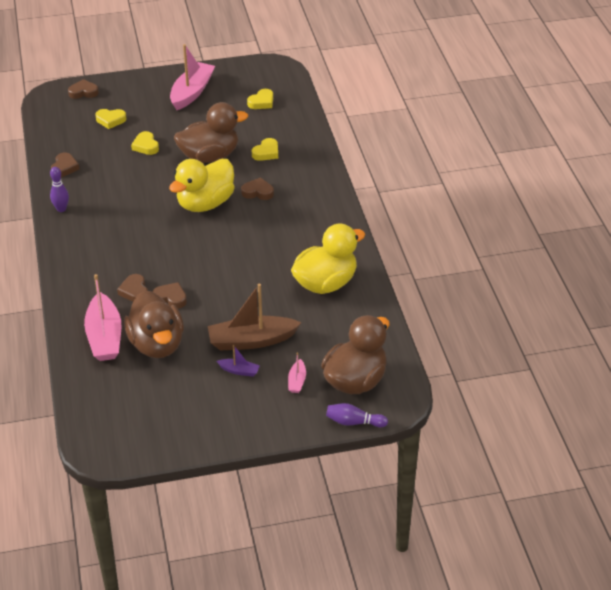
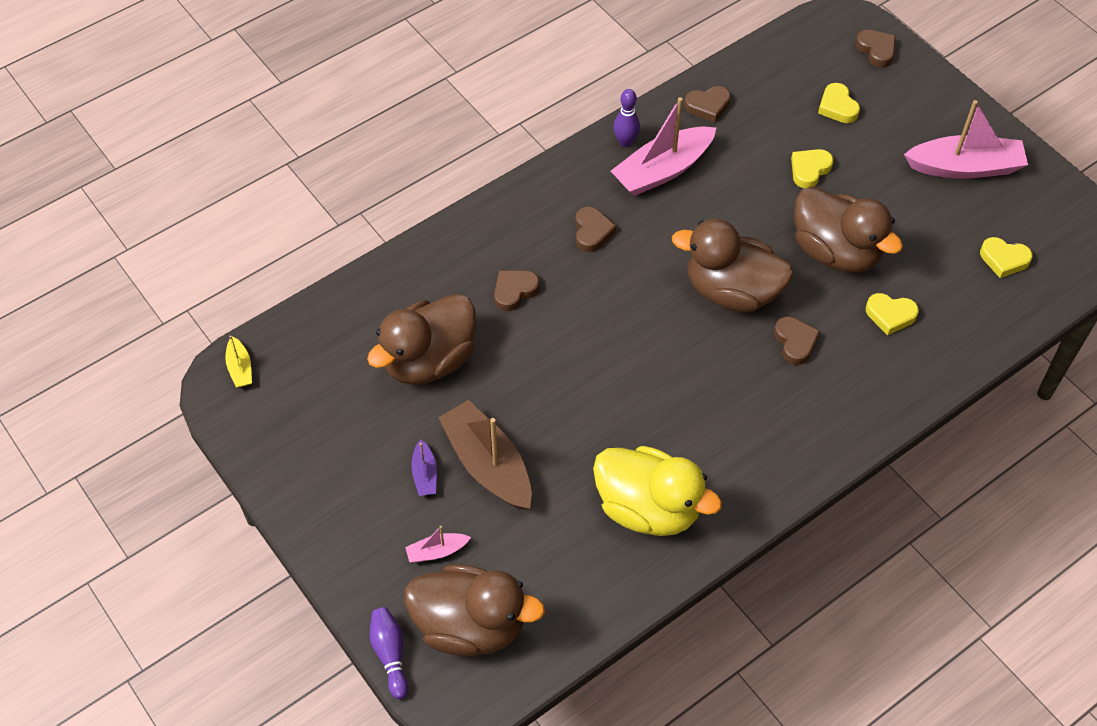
camera: 65 degrees right, 15 degrees up
pink boat [84,274,122,361] -> pink boat moved to [611,97,717,196]
brown heart [153,282,187,309] -> brown heart moved to [575,206,616,252]
yellow duck [169,159,235,212] -> brown duck [672,219,794,312]
none -> yellow boat [225,336,252,387]

